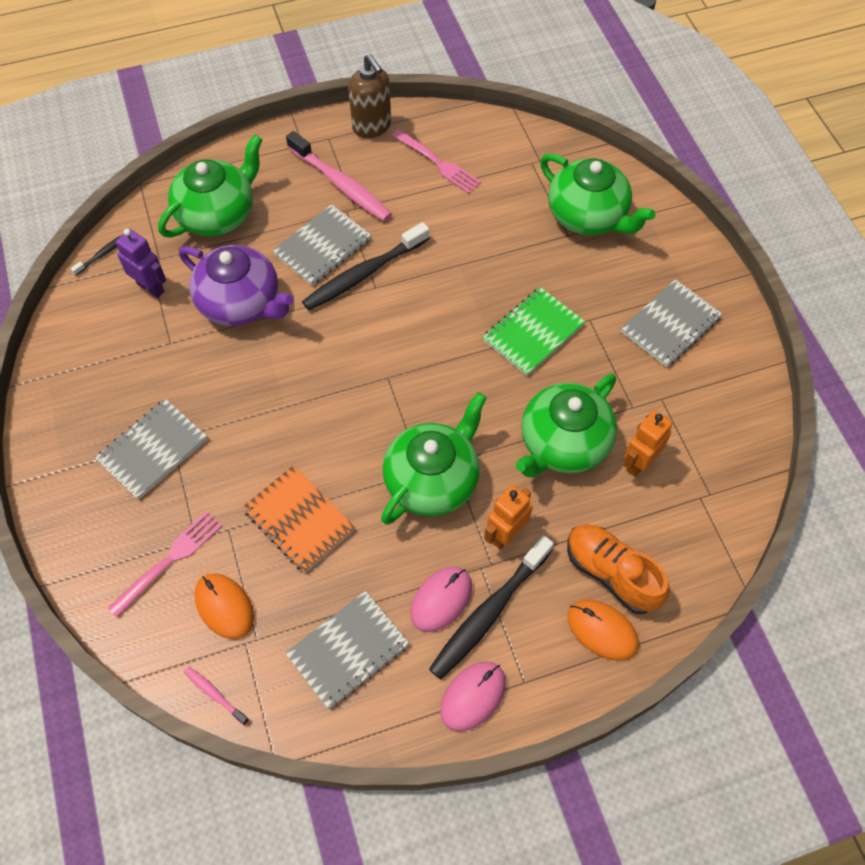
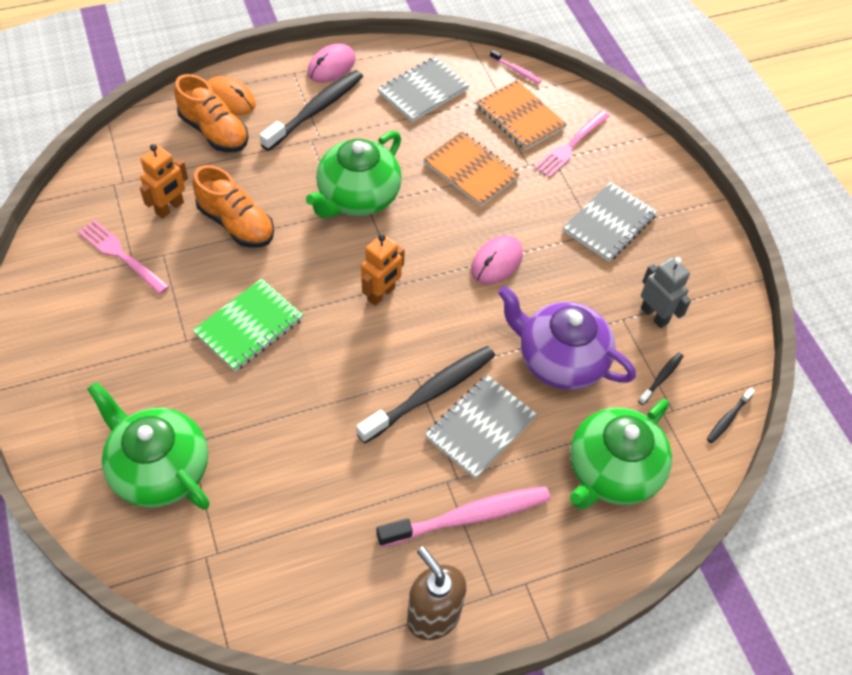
camera: 175 degrees right, 5 degrees down
purple robot [116,229,166,298] -> black toothbrush [638,353,683,405]
orange mouse [194,573,254,639] -> orange notebook [477,80,567,151]
pink toothbrush [286,131,392,221] -> pink toothbrush turned 120 degrees clockwise [377,486,551,547]
pink fork [392,129,481,194] -> pink fork moved to [78,220,169,294]
pink mouse [410,567,472,632] -> pink mouse moved to [471,235,523,284]
orange robot [484,485,533,550] -> orange robot moved to [361,234,405,306]
green teapot [516,374,617,477] -> orange shoe [192,165,274,248]
grey notebook [621,279,722,367] -> none
none -> grey robot [641,257,691,328]

